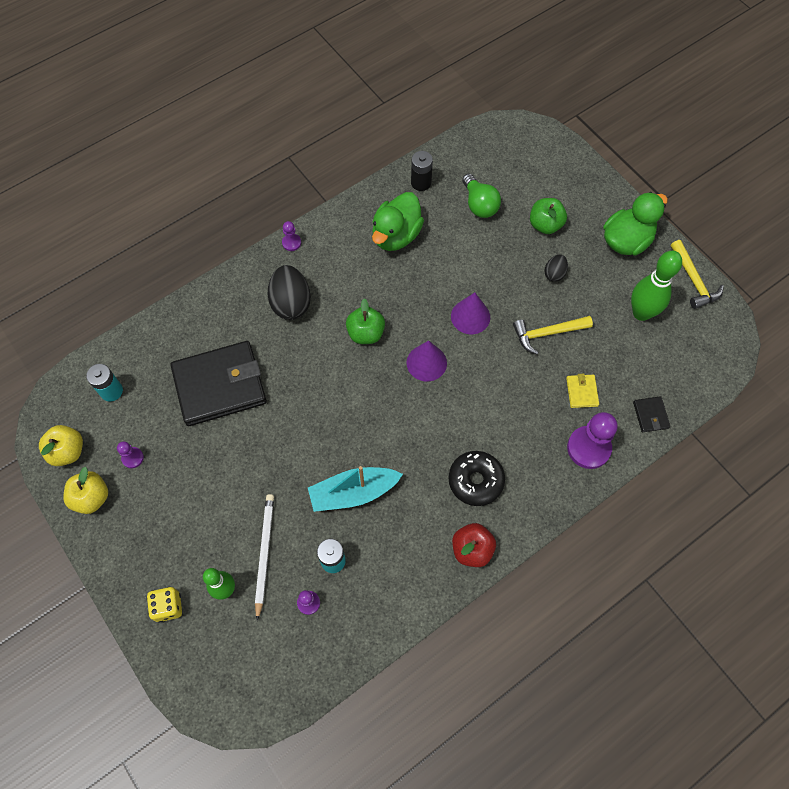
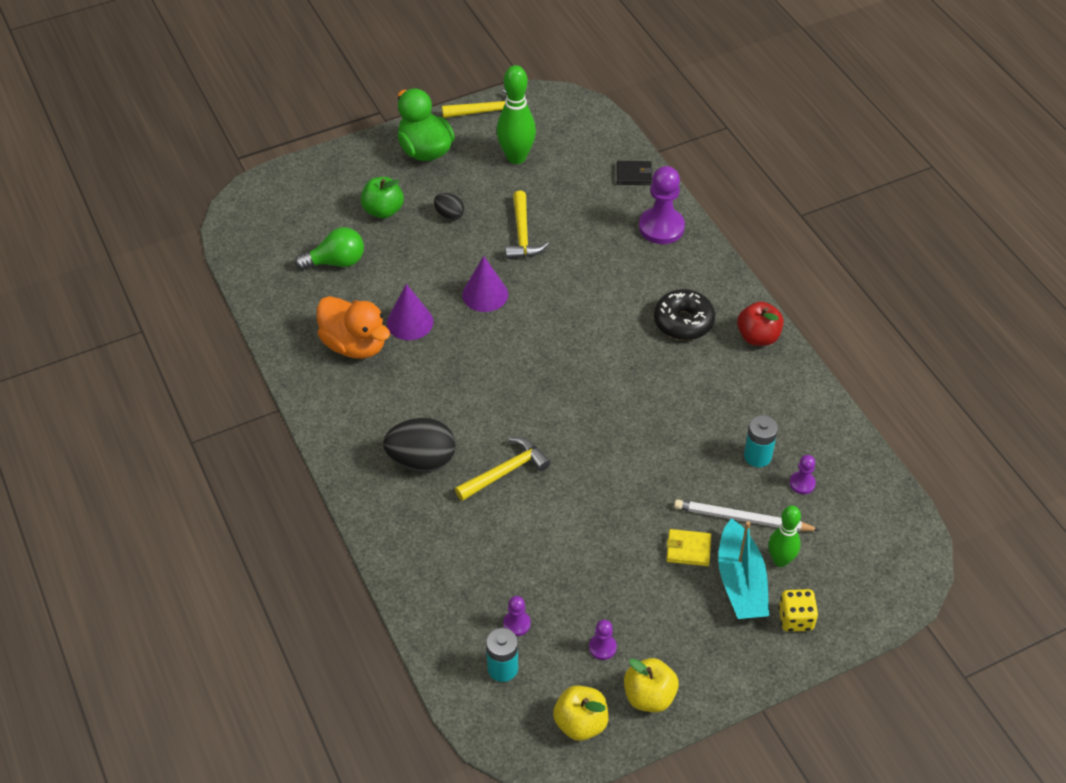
camera: 80 degrees left, 15 degrees down
black wallet [170,341,267,426] -> none
purple pawn [282,221,301,251] -> purple pawn moved to [503,596,531,636]
turquoise boat [308,466,403,512] -> turquoise boat moved to [718,518,769,619]
green apple [346,298,385,344] -> none
green duck [372,192,424,251] -> orange duck [317,296,390,359]
purple cone [407,340,447,381] -> purple cone moved to [387,284,433,340]
black battery [411,151,433,191] -> none
yellow wallet [566,374,599,408] -> yellow wallet moved to [666,529,711,566]
none -> yellow hammer [455,438,551,501]

